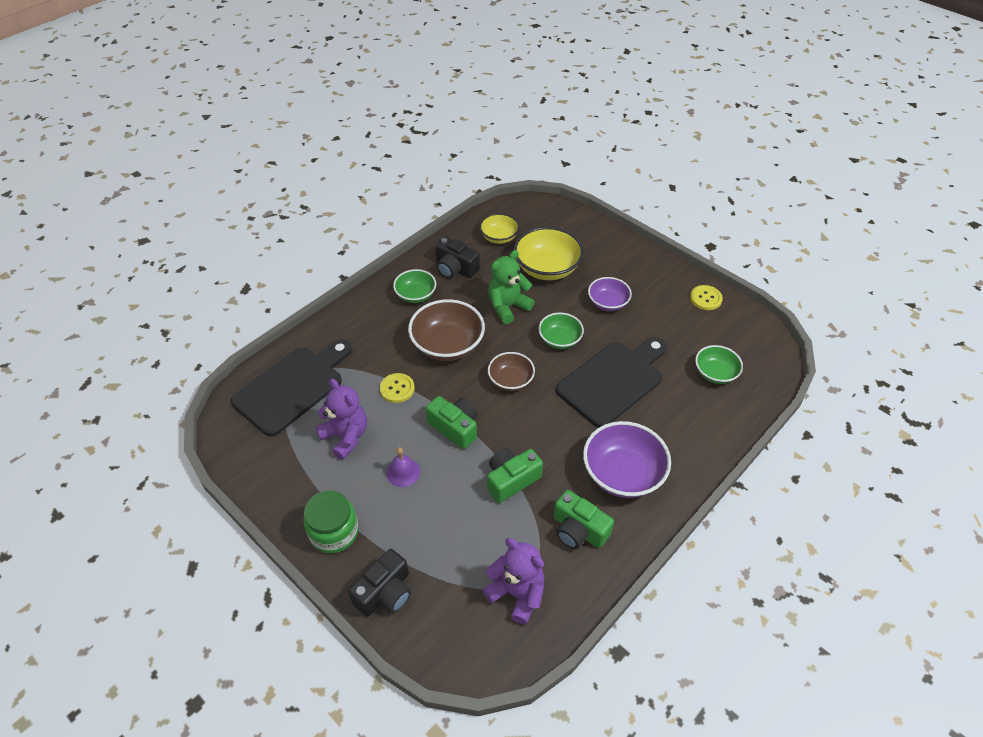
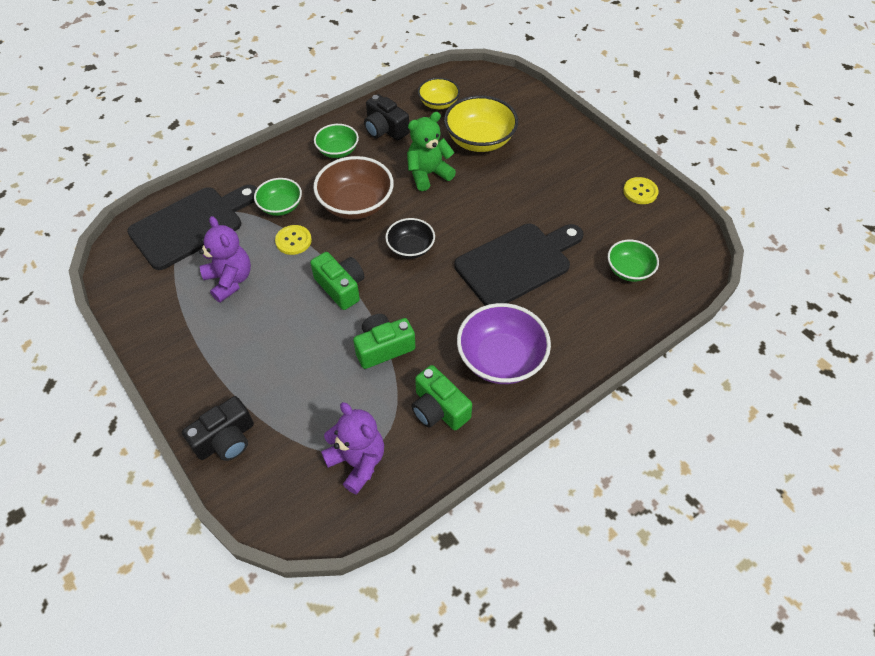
camera: 10 degrees right, 5 degrees up
green jar [303,490,359,553] -> none
purple bell [386,447,420,487] -> none
brown bowl [488,352,535,391] -> black bowl [385,218,435,259]
green bowl [538,312,584,349] -> green bowl moved to [254,178,302,216]
purple bowl [588,277,632,311] -> none

